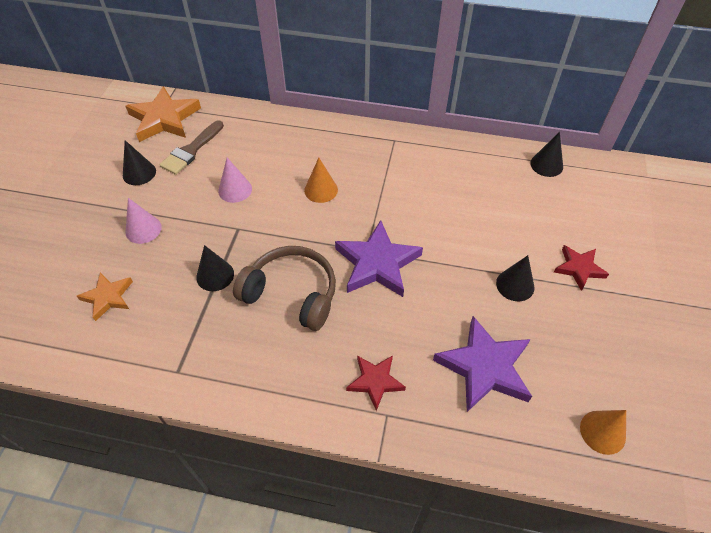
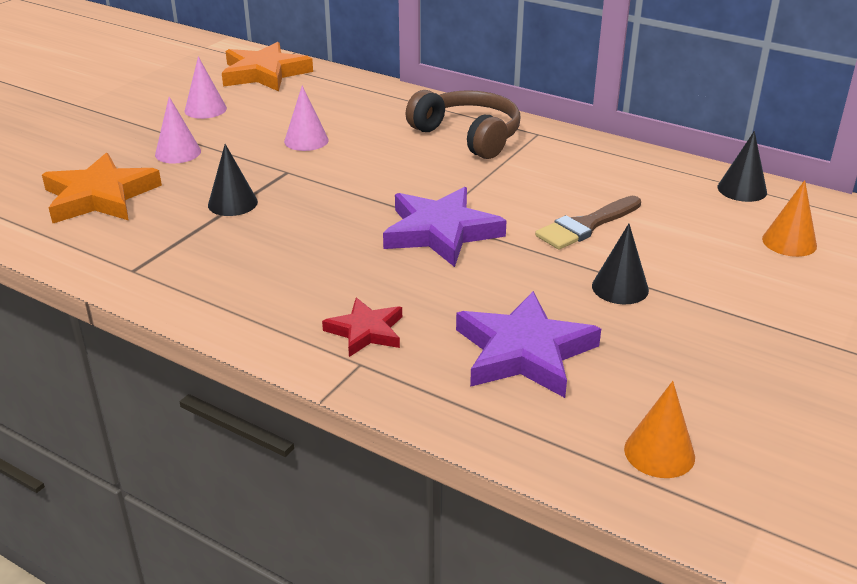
camera: 20 degrees right, 20 degrees down
orange star [77,272,133,321] -> orange star [42,153,162,224], size x1.73
black cone [123,140,156,185] -> pink cone [185,56,227,119]
brown brush [159,120,224,175] -> brown brush moved to [535,196,641,250]
brown headphones [233,246,336,331] -> brown headphones moved to [406,90,520,159]
orange cone [304,158,338,203] -> orange cone moved to [762,180,817,257]
red star [554,245,609,291] -> none

